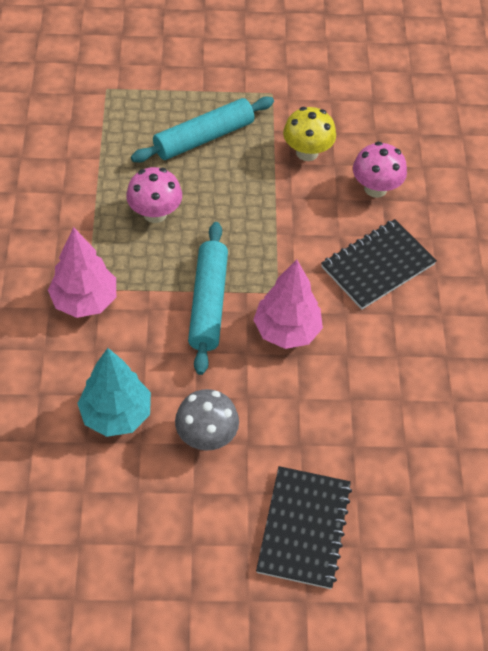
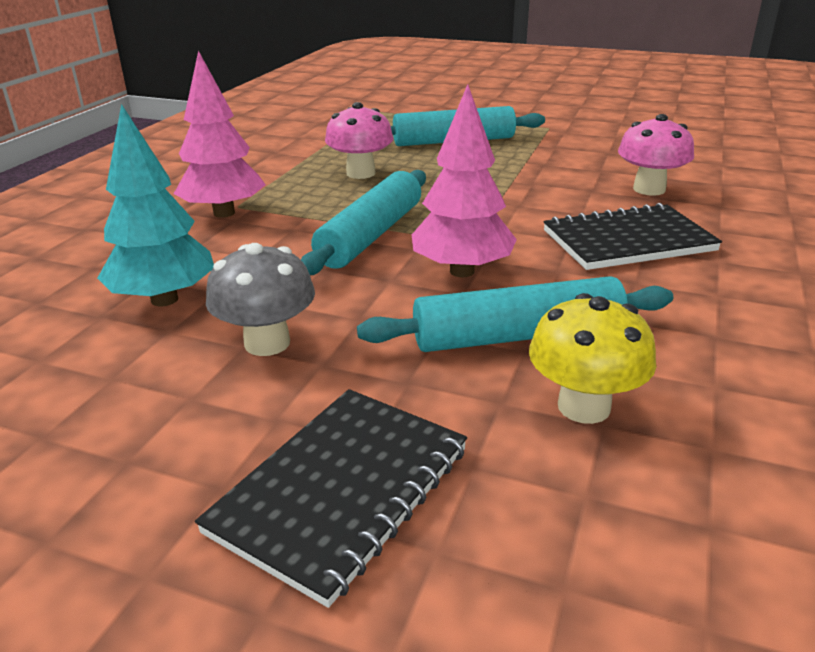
camera: 25 degrees right, 25 degrees down
yellow mushroom [283,107,336,161] -> yellow mushroom moved to [529,293,656,424]
none -> turquoise rolling pin [357,276,673,352]

